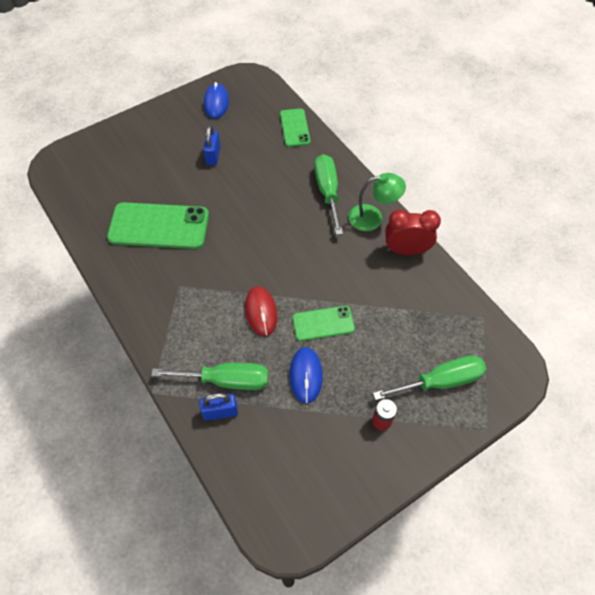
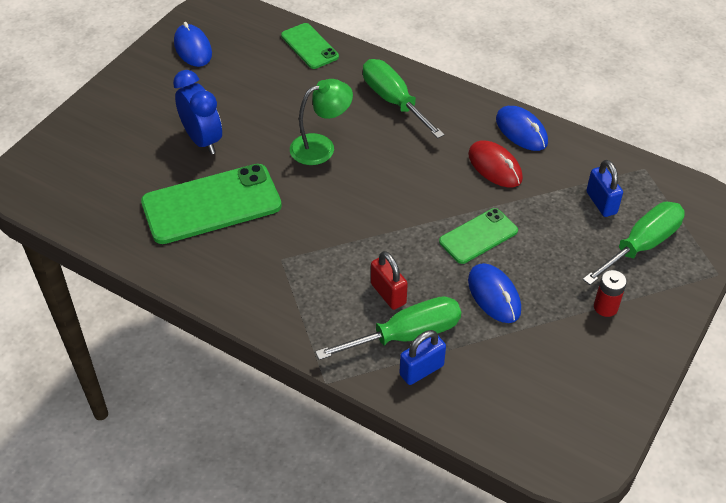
camera: 25 degrees left, 10 degrees down
blue padlock [203,125,221,166] -> blue padlock moved to [586,160,623,217]
red mouse [245,286,278,336] -> red mouse moved to [468,141,523,187]
green lamp [348,173,406,231] -> green lamp moved to [290,79,353,165]
red clock [385,209,441,255] -> blue mouse [496,106,548,151]
none -> blue clock [173,70,222,154]
none -> red padlock [371,251,408,310]

